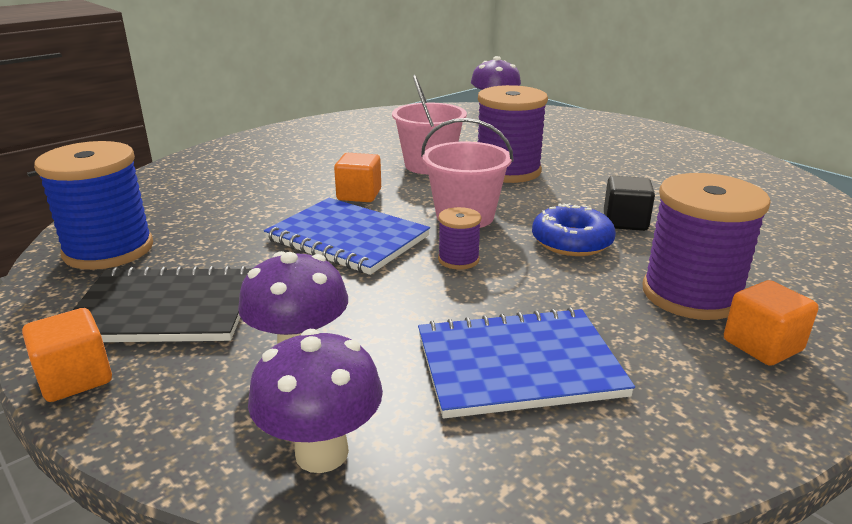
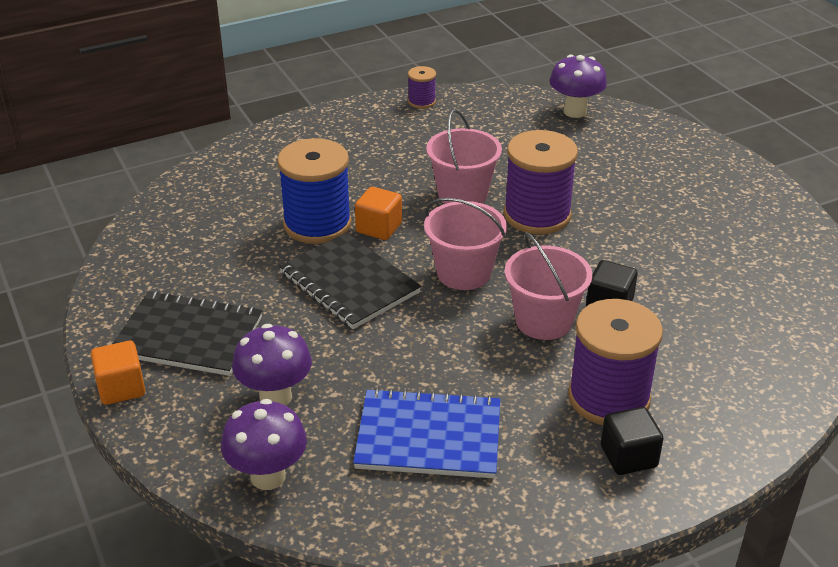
camera: 15 degrees right, 10 degrees up
blue spool [34,141,153,270] -> blue spool moved to [277,138,352,244]
blue notebook [264,198,430,275] -> black notebook [279,232,421,329]
purple spool [438,207,481,270] -> purple spool moved to [408,66,436,109]
blue donut [532,203,616,256] -> pink bucket [505,232,592,340]
orange cube [724,280,819,366] -> black cube [601,407,664,475]

